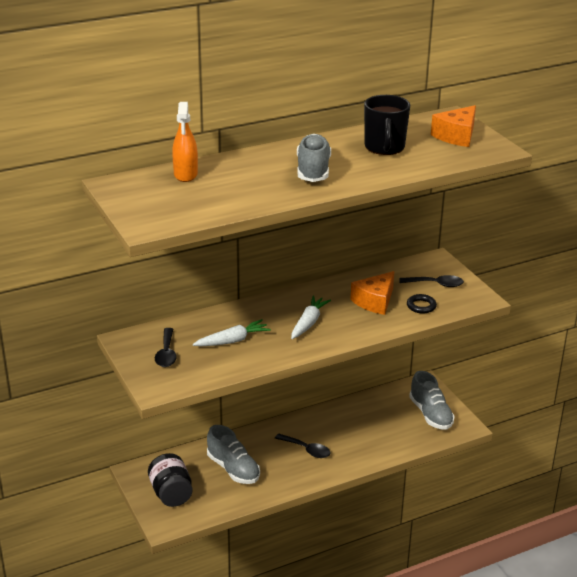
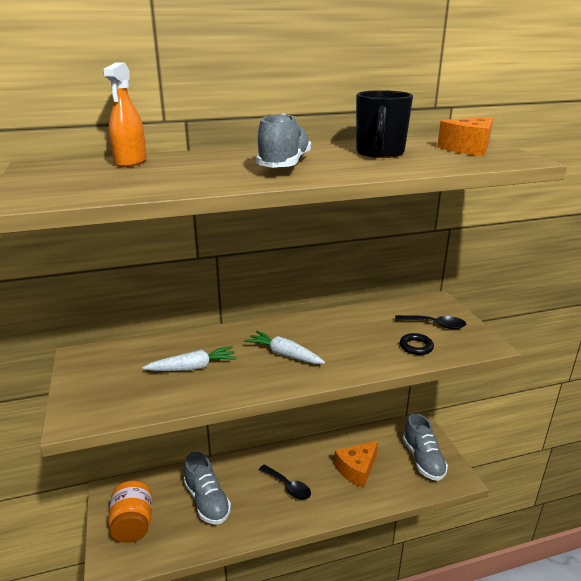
camera: 10 degrees right, 5 degrees down
black jar [148,453,193,507] -> orange jar [109,481,152,543]
black spoon [155,328,177,367] -> none
white carrot [291,296,331,339] -> white carrot turned 90 degrees counterclockwise [244,331,325,364]
orange cheese [350,271,394,315] -> orange cheese moved to [334,441,378,488]

